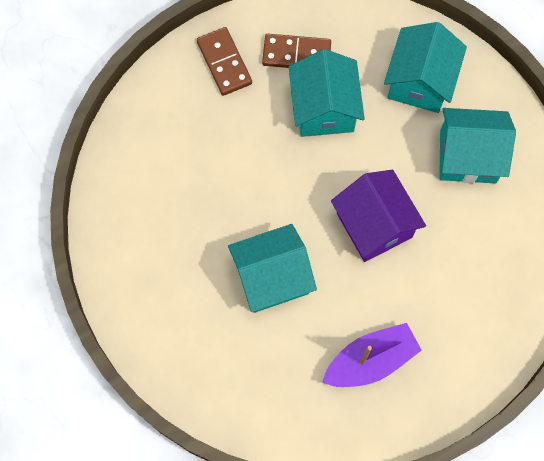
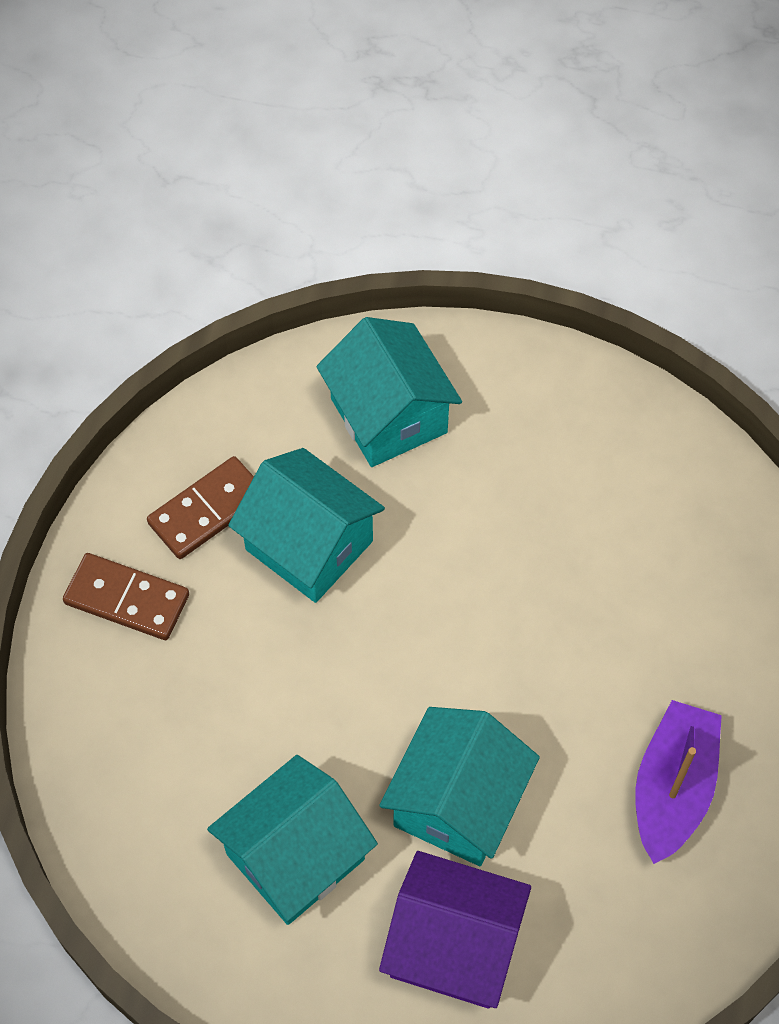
camera: 45 degrees left, 10 degrees down
purple house [331,170,426,262] -> purple house moved to [379,851,531,1009]
turquoise house [439,108,516,184] -> turquoise house moved to [207,755,378,925]

